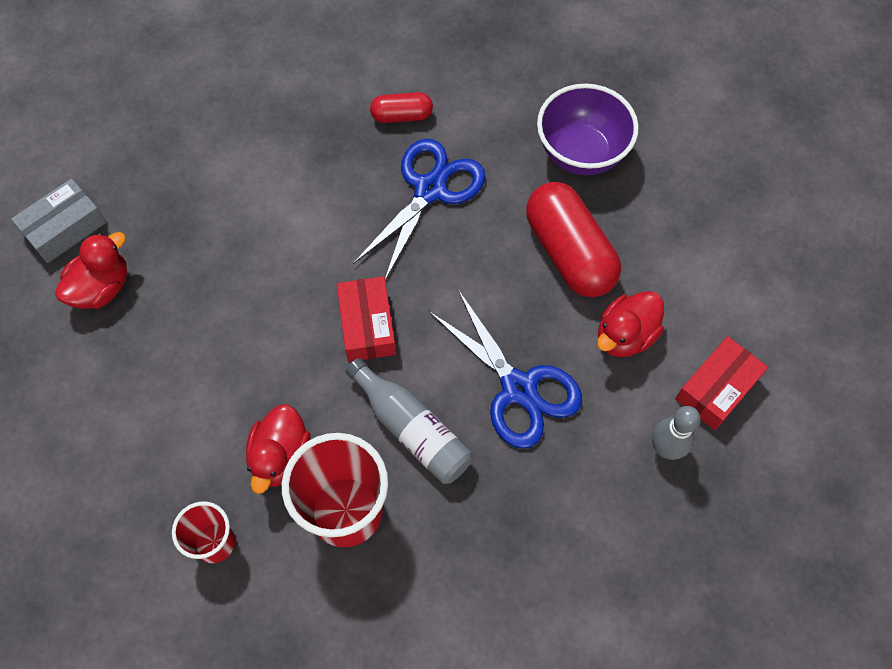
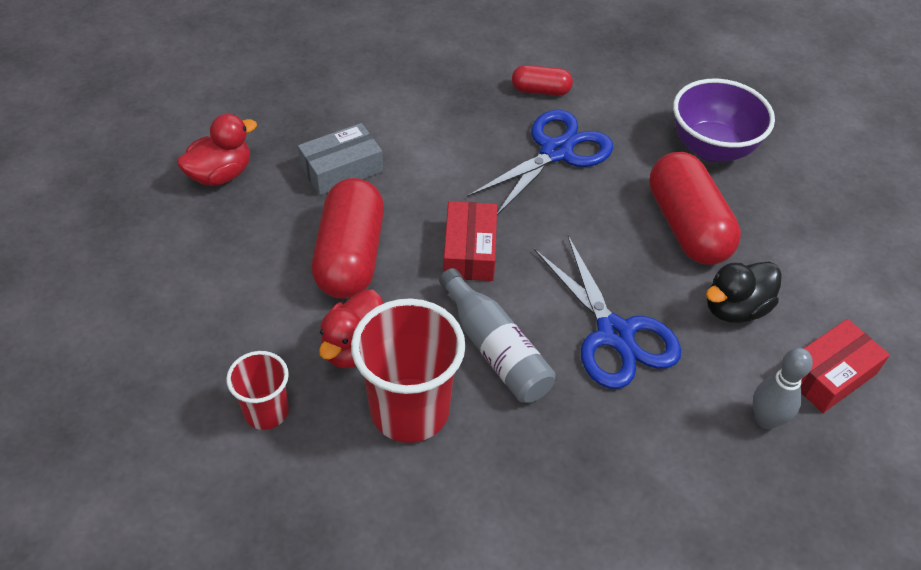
camera: 10 degrees right, 15 degrees down
grey box [11,178,106,263] -> grey box moved to [298,123,383,195]
red duck [597,291,664,358] -> black duck [706,262,782,323]
none -> red capsule [312,178,384,299]

